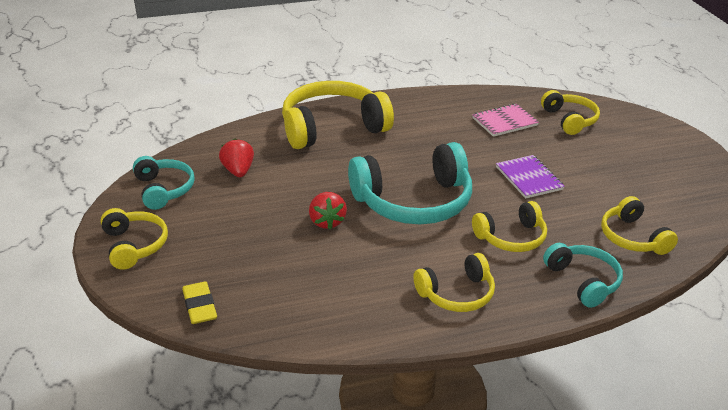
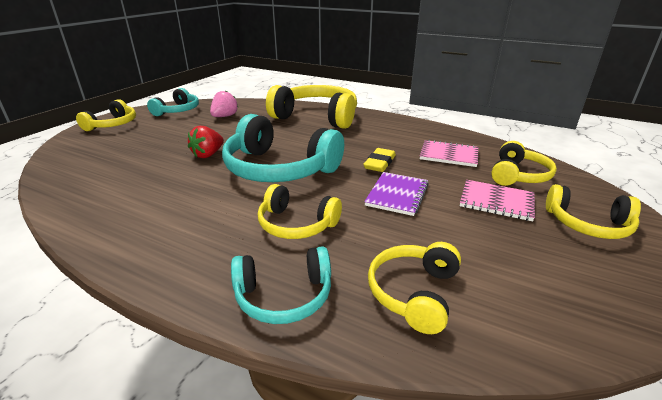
camera: 45 degrees right, 5 degrees down
yellow eraser [182,281,217,324] -> yellow eraser moved to [363,148,396,172]
red strawberry [219,139,254,177] -> pink strawberry [210,90,238,117]
yellow headphones [413,253,495,312] -> yellow headphones moved to [546,184,641,239]
turquoise headphones [543,243,623,308] -> turquoise headphones turned 60 degrees clockwise [231,246,331,324]
none -> pink notebook [460,180,535,221]

